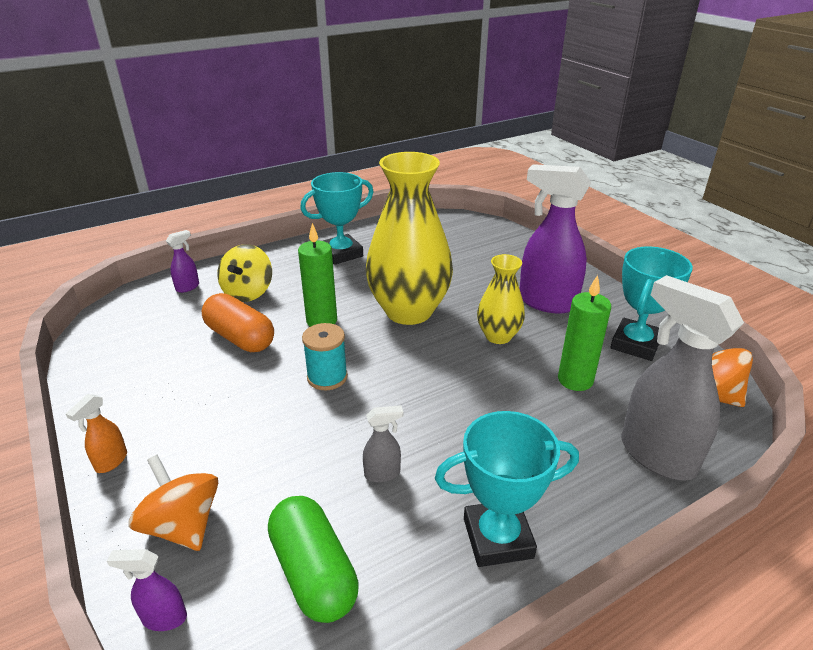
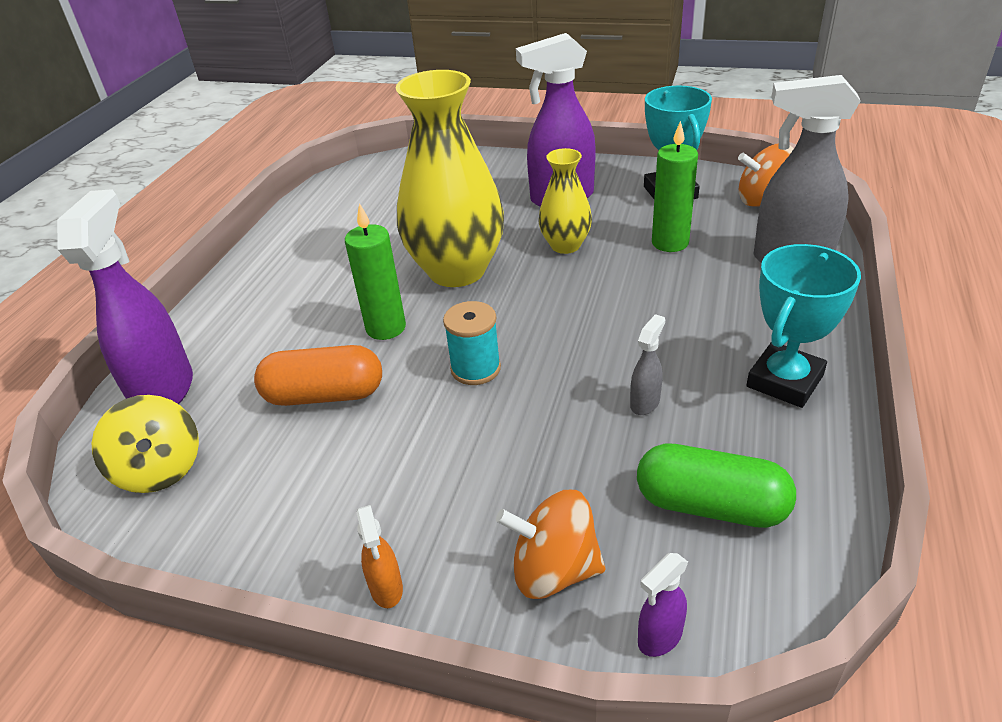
camera: 40 degrees left, 5 degrees up
purple spray bottle [166,230,199,293] -> purple spray bottle [57,189,193,404], size x2.27
yellow spinning top [217,244,272,302] -> yellow spinning top moved to [91,395,199,493]
turquoise trophy [300,172,374,265] -> none

